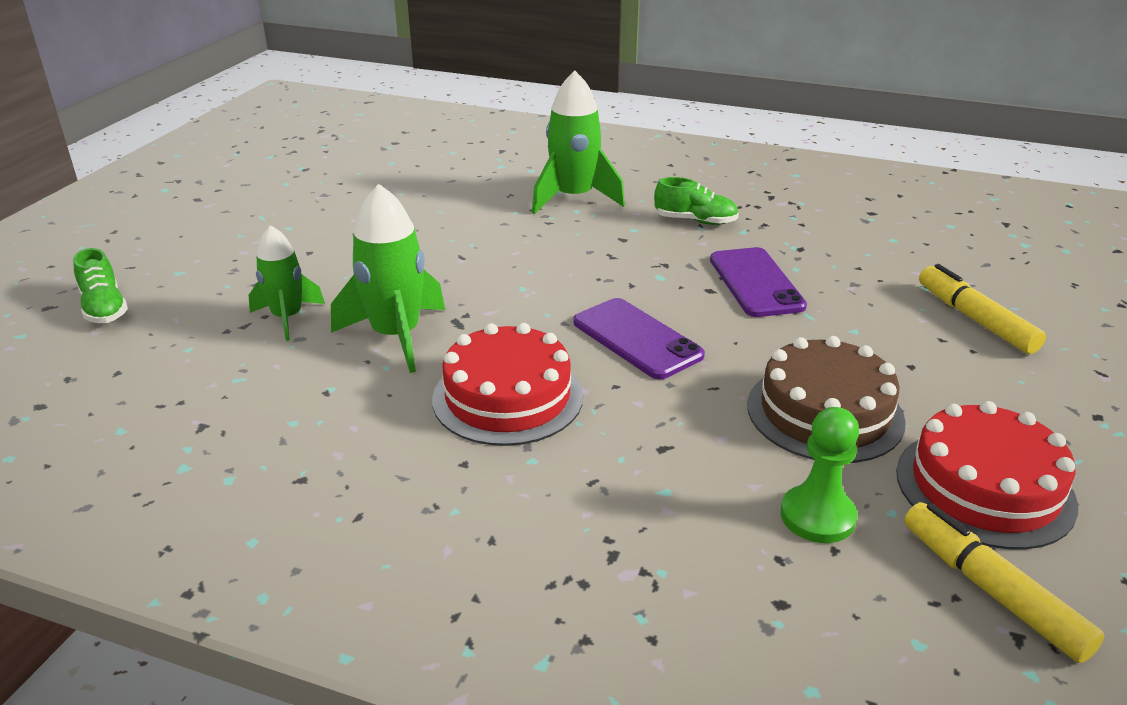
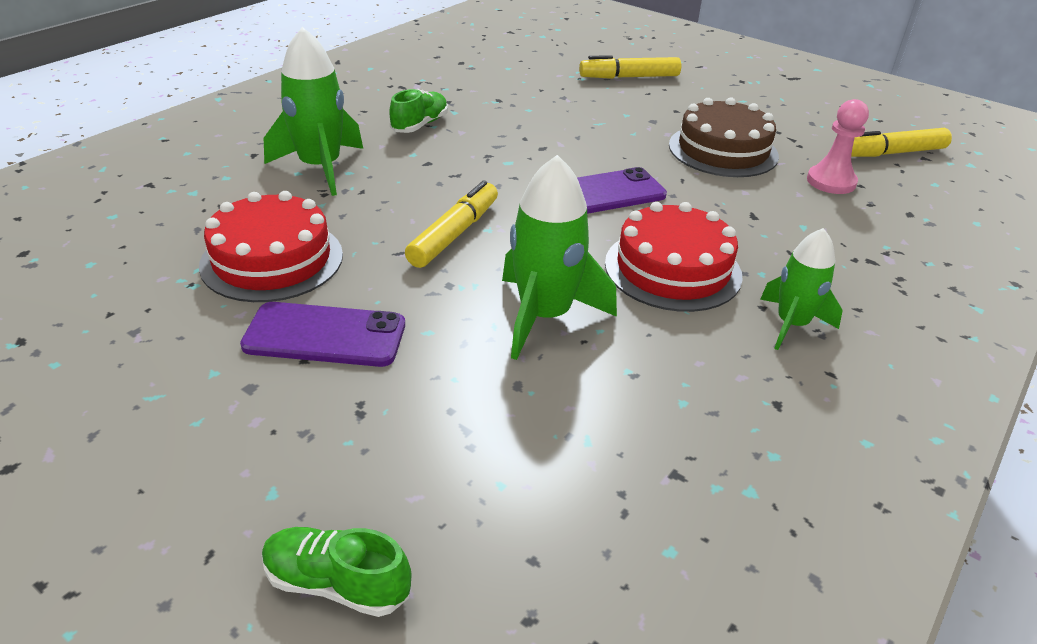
camera: 75 degrees left, 5 degrees up
green shoe [73,248,128,323] -> green shoe turned 150 degrees counterclockwise [262,527,411,617]
green rocket [249,225,325,341] -> green rocket moved to [760,228,843,350]
purple phone [710,247,807,317] -> purple phone moved to [240,302,405,367]
green pawn [781,407,859,543] -> pink pawn [807,99,869,194]
red cake [896,401,1078,550] -> red cake moved to [199,191,343,302]
none -> yellow marker [405,180,498,268]

